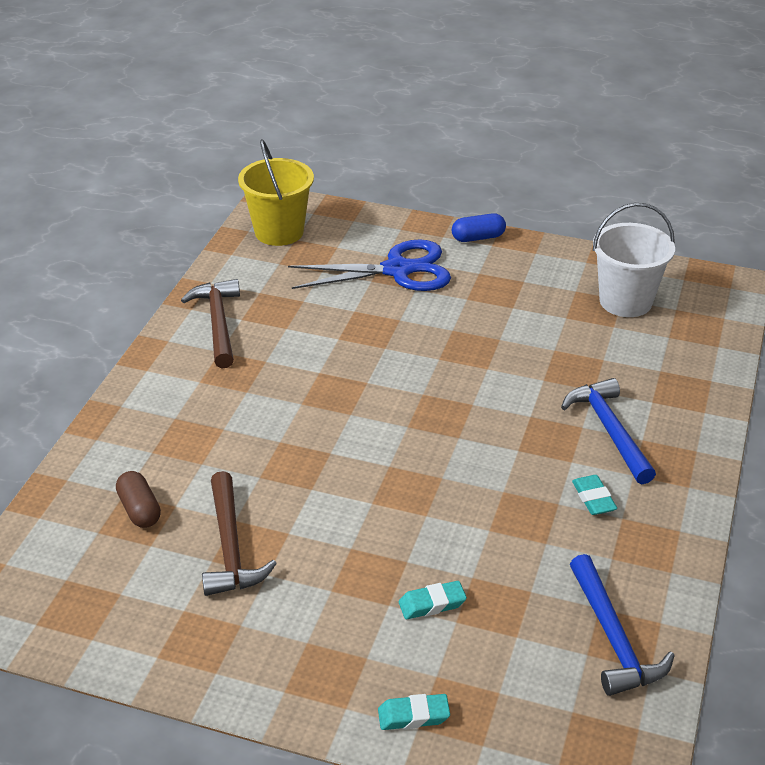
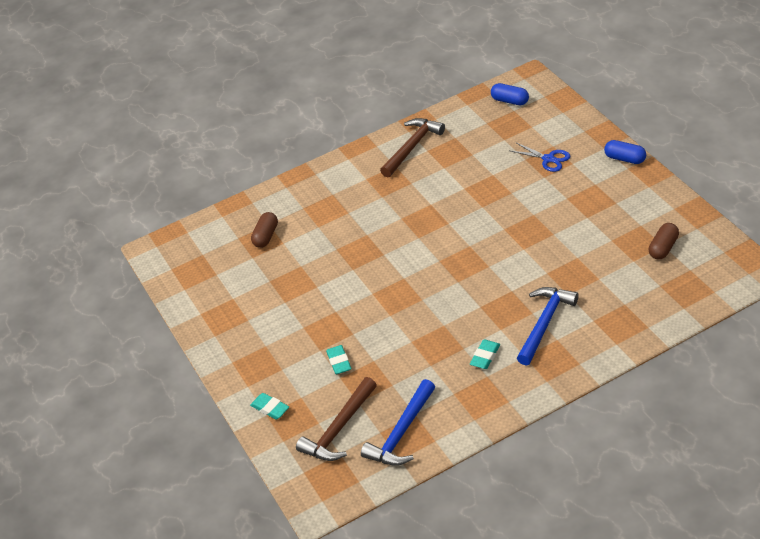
camera: 50 degrees right, 5 degrees up
brown hammer [202,471,277,596] -> brown hammer moved to [296,377,377,461]
yellow bucket [238,139,314,246] -> blue capsule [491,83,529,105]
blue scissors [288,239,451,291] -> blue scissors [511,142,570,172], size x0.52
turquoise eraser [399,581,467,619] -> turquoise eraser turned 45 degrees clockwise [326,345,351,374]
white bucket [593,203,675,317] -> brown capsule [649,223,679,260]

